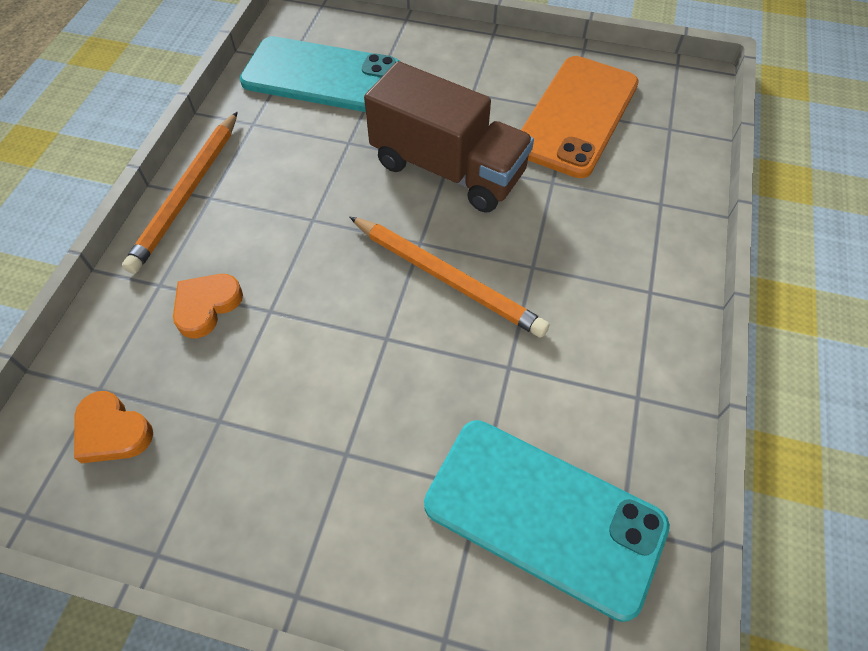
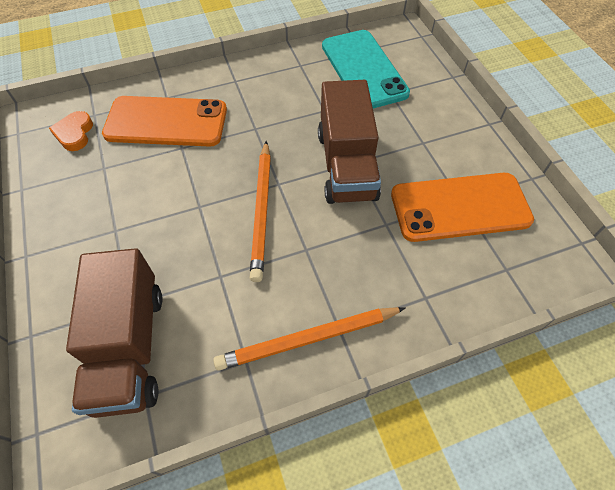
camera: 55 degrees right, 0 degrees up
orange pencil [122,112,238,274] -> orange pencil moved to [213,307,405,371]
orange heart [173,274,243,338] -> orange phone [102,96,227,147]
turquoise phone [424,420,670,622] -> brown truck [66,248,162,418]

